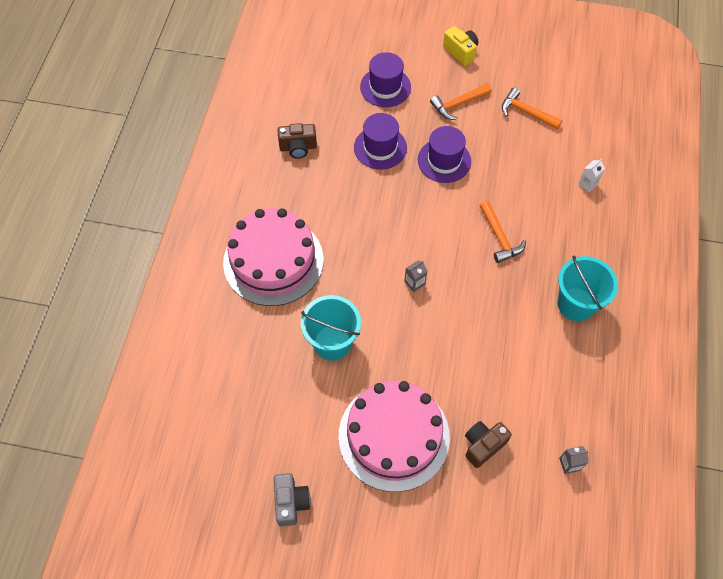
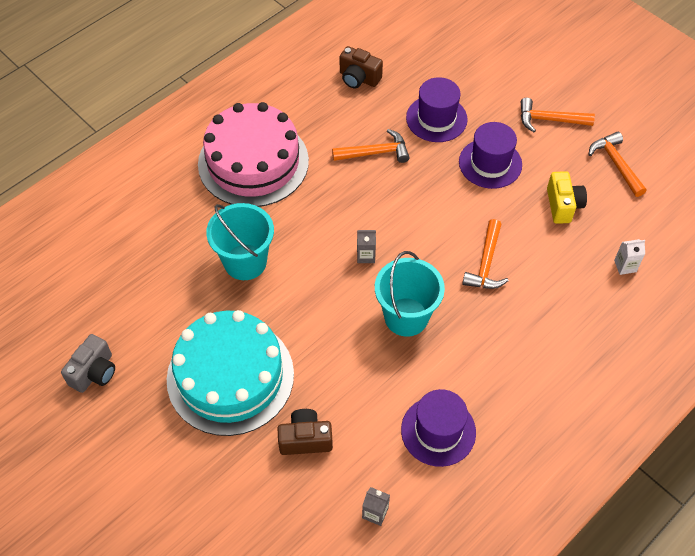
camera: 35 degrees right, 5 degrees down
pink cake [339,381,450,492] -> turquoise cake [167,310,294,436]
purple hat [360,52,411,107] -> purple hat moved to [401,389,476,467]
yellow camera [443,26,478,66] -> yellow camera moved to [547,171,587,224]
turquoise bucket [558,256,618,321] -> turquoise bucket moved to [375,251,445,337]
none -> orange hammer [332,129,410,163]

